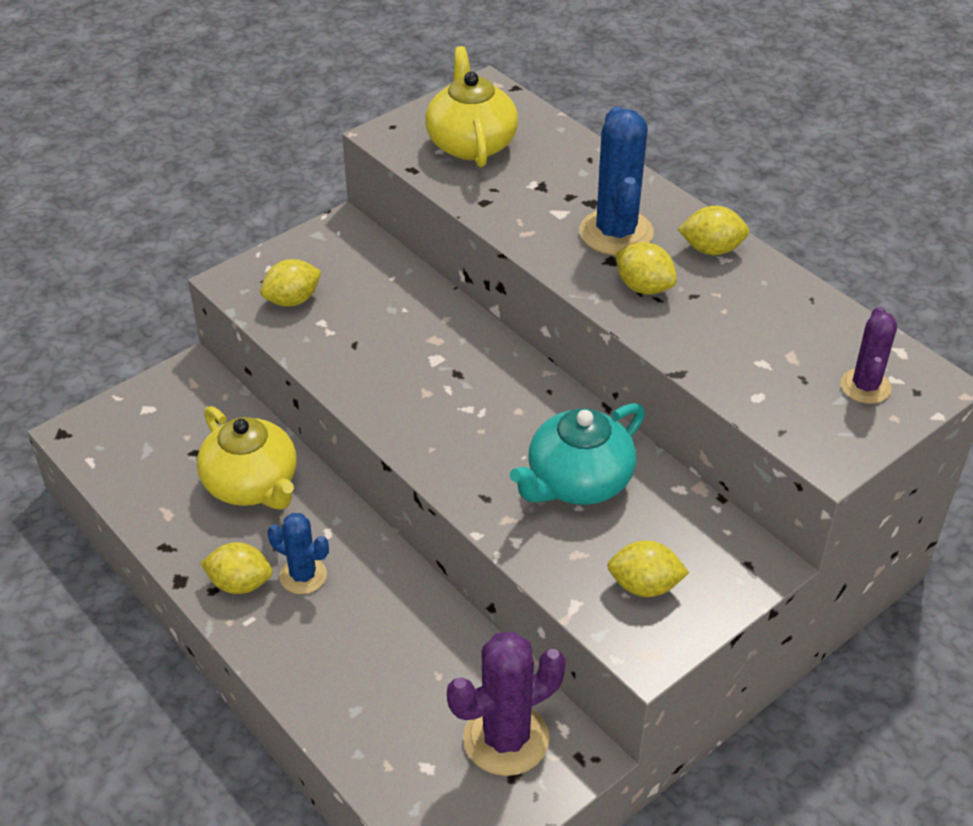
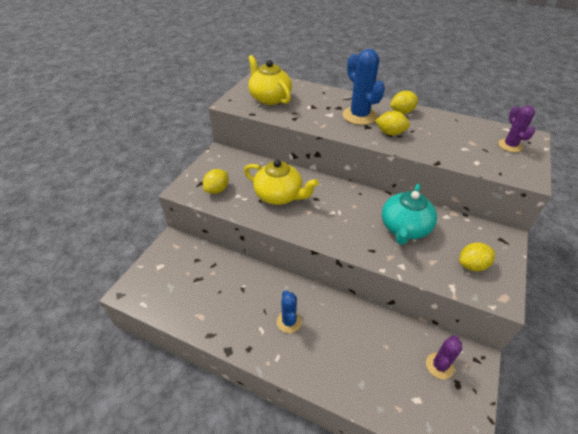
camera: 25 degrees left, 0 degrees up
yellow teapot [197,406,297,510] -> yellow teapot moved to [244,159,319,205]
yellow lemon [200,542,272,594] -> none
blue cactus [267,513,329,594] -> blue cactus turned 75 degrees clockwise [277,290,302,333]
purple cactus [447,631,566,776] -> purple cactus [426,335,462,379], size x0.60

